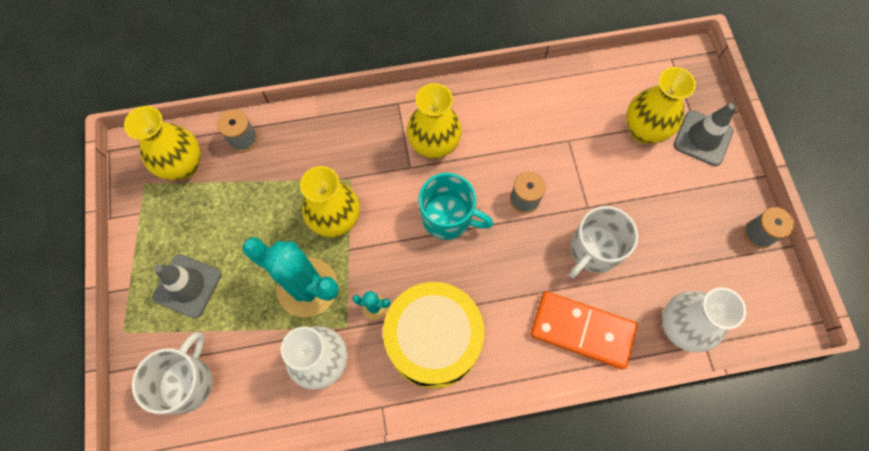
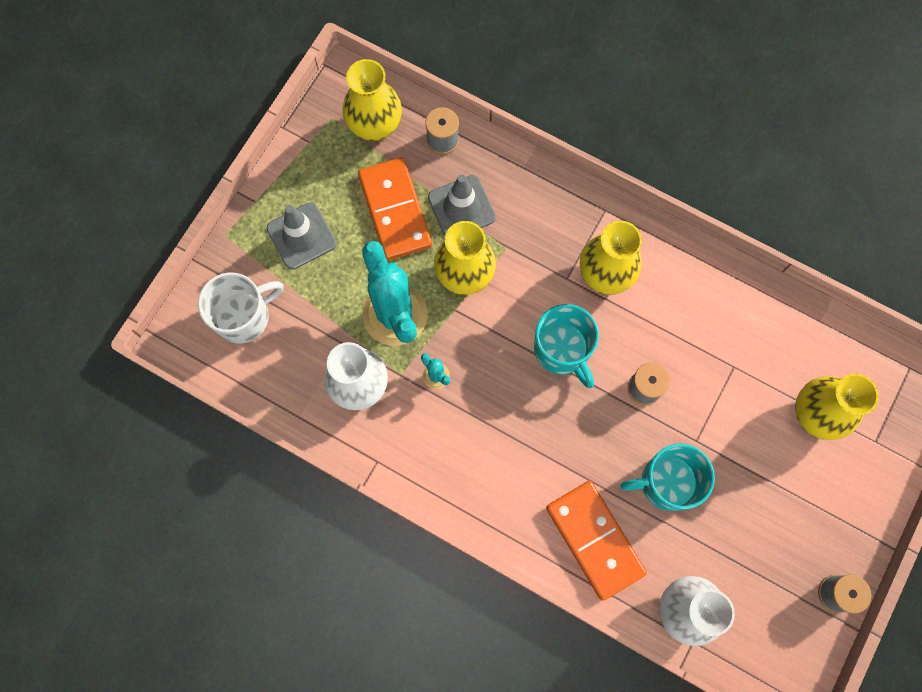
camera: 40 degrees right, 5 degrees up
yellow drum [383,282,484,389] -> none
white mug [569,206,638,278] -> turquoise mug [620,444,715,511]
grey traffic cone [674,103,736,166] -> grey traffic cone moved to [428,175,496,236]
none -> orange domino [358,157,432,260]

